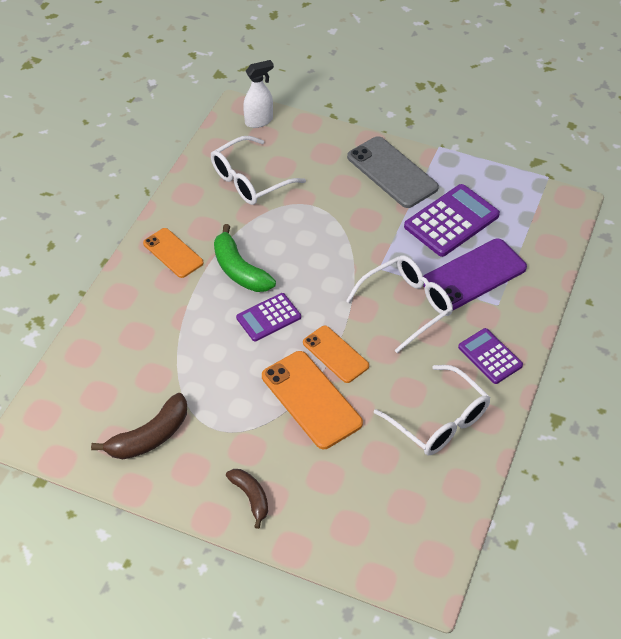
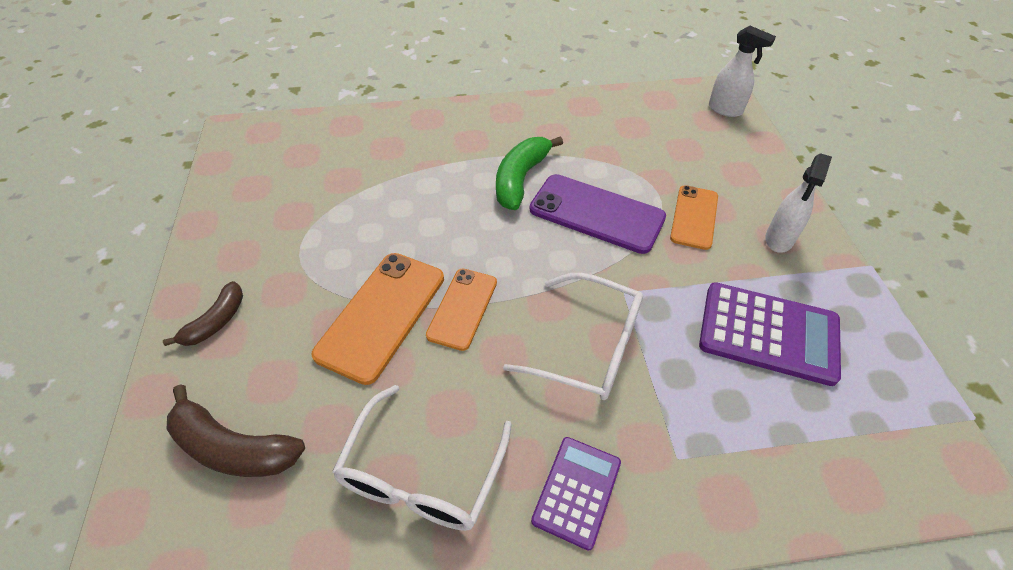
camera: 60 degrees right, 0 degrees up
brown banana [91,393,187,459] -> brown banana moved to [167,384,305,477]
orange phone [143,228,204,278] -> orange phone moved to [670,185,718,250]
white glasses [211,136,306,205] -> none
purple calculator [236,293,301,342] -> none
grey phone [347,136,439,208] -> white spray bottle [765,153,832,253]
purple phone [423,239,527,310] -> purple phone moved to [530,174,666,254]

